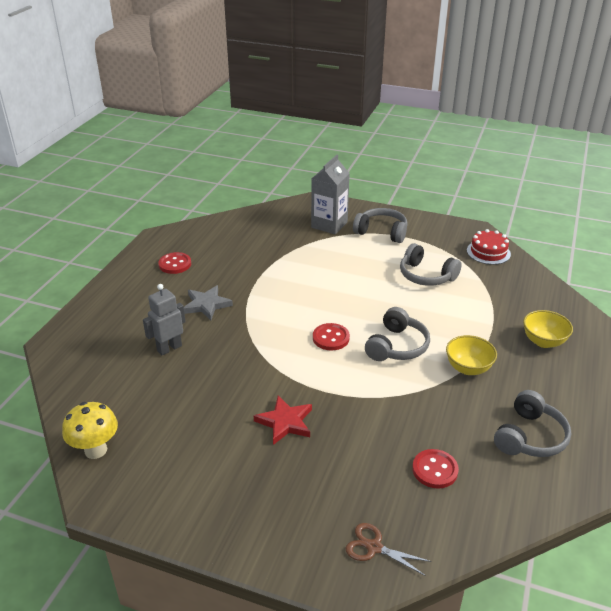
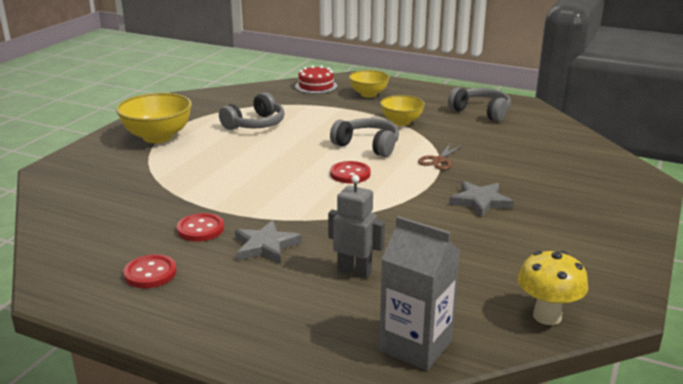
camera: 85 degrees left, 10 degrees down
grey robot [143,284,186,356] -> grey robot turned 150 degrees clockwise [328,175,385,278]
red star [254,396,312,445] -> grey star [449,181,514,217]
grey carton [311,155,350,234] -> grey carton moved to [379,216,460,371]
brown scissors [346,523,432,576] -> brown scissors moved to [418,144,463,170]
grey headphones [353,208,408,243] -> yellow bowl [116,93,192,143]
red button [412,449,459,488] -> red button moved to [177,213,224,242]
red cake [467,229,511,265] -> red cake moved to [295,65,337,94]

